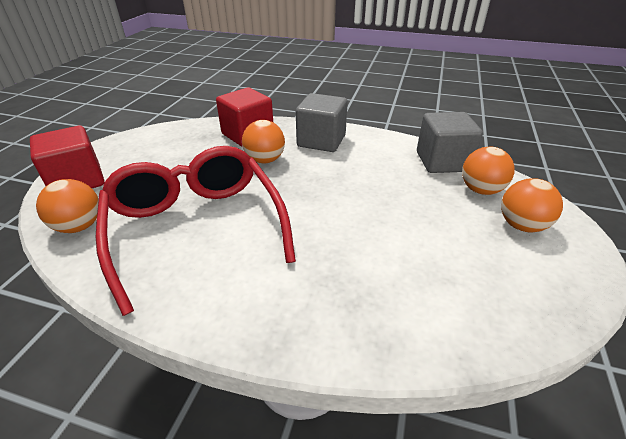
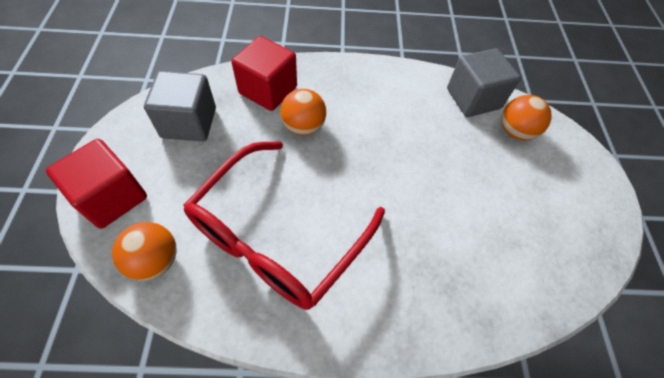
camera: 20 degrees left, 20 degrees up
red glasses [96,146,296,316] -> red glasses turned 105 degrees counterclockwise [183,141,385,310]
grey cube [296,93,348,152] -> grey cube moved to [144,71,216,141]
orange ball [501,178,563,232] -> none

